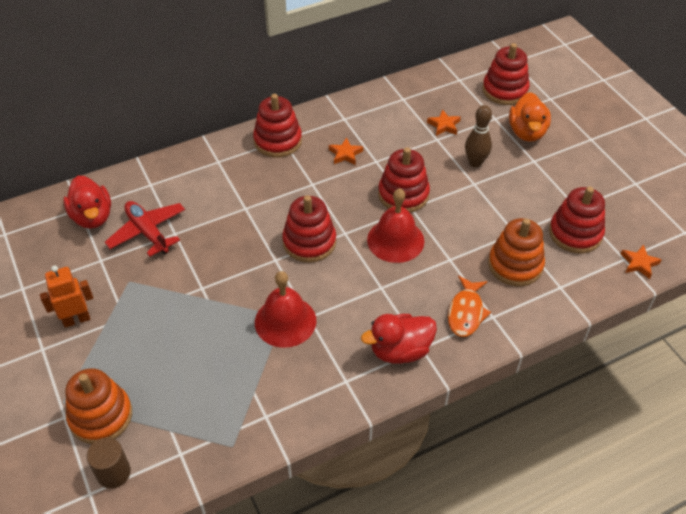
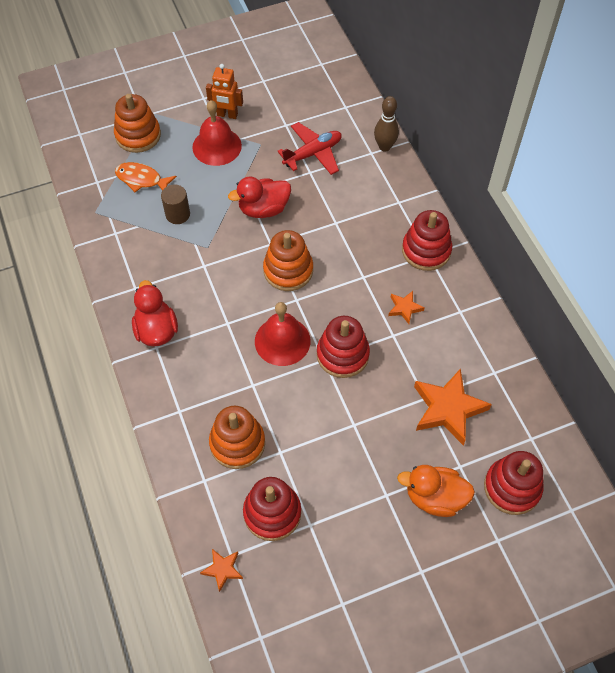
camera: 95 degrees right, 10 degrees up
orange robot [40,265,93,328] -> orange robot turned 120 degrees clockwise [206,64,243,119]
red duck [63,176,111,229] -> red duck moved to [228,176,291,218]
brown cylinder [86,438,131,488] -> brown cylinder moved to [161,184,190,224]
red bell [255,271,316,348] -> red bell moved to [192,100,242,166]
red stacking toy [282,195,336,263] -> orange stacking toy [263,230,313,291]
orange star [427,109,461,136] -> orange star [414,368,492,446], size x2.01
orange fish [448,276,491,337] -> orange fish moved to [115,162,177,192]
brown bowling pin [465,105,492,167] -> brown bowling pin moved to [374,96,399,152]

